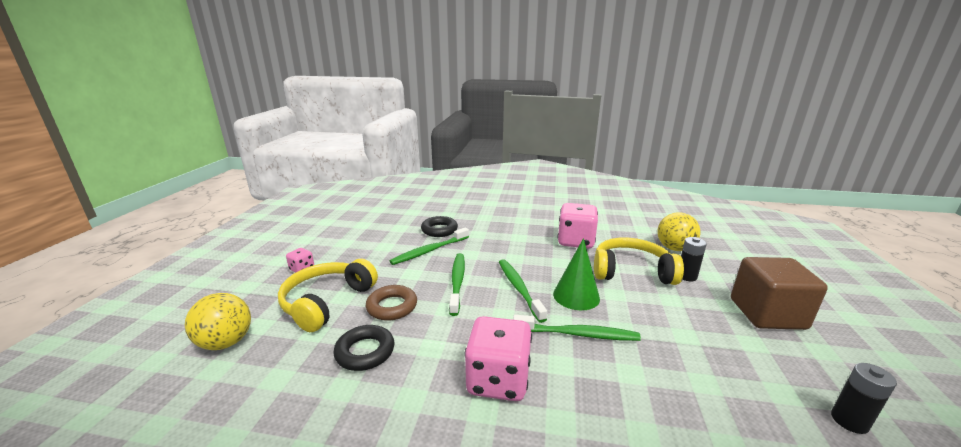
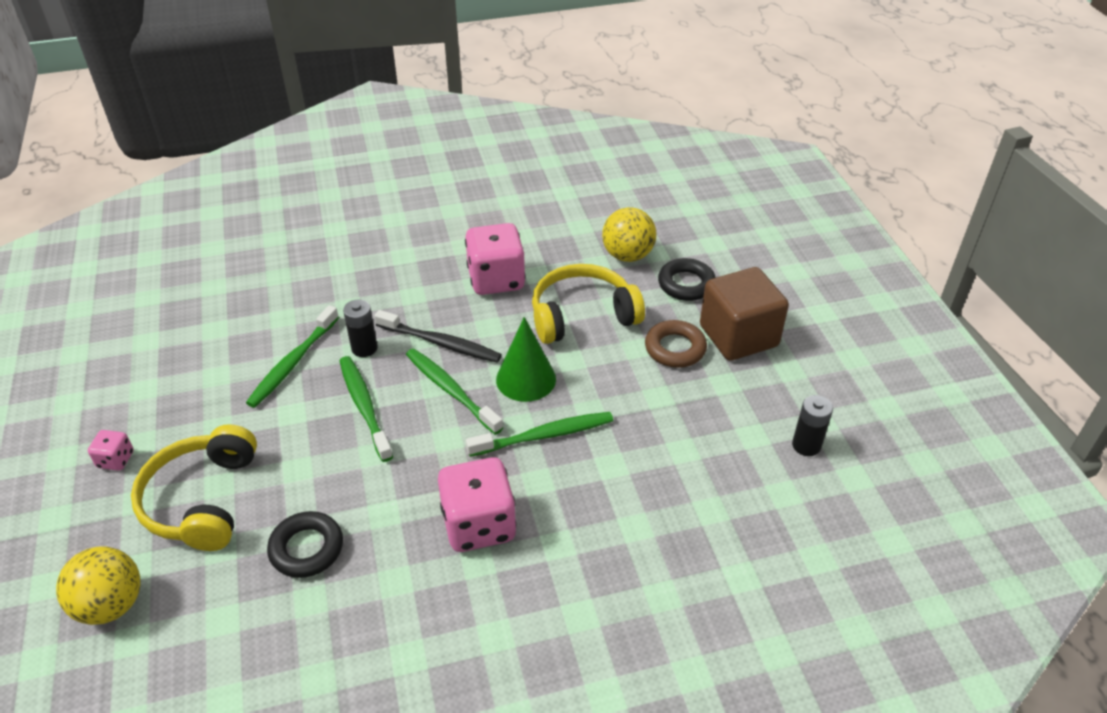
camera: 25 degrees left, 20 degrees up
brown ring [366,285,417,321] -> brown ring moved to [645,320,707,368]
black ring [421,216,458,237] -> black ring moved to [658,258,716,301]
black battery [681,237,707,281] -> black battery moved to [343,300,378,357]
none -> black toothbrush [374,310,502,363]

